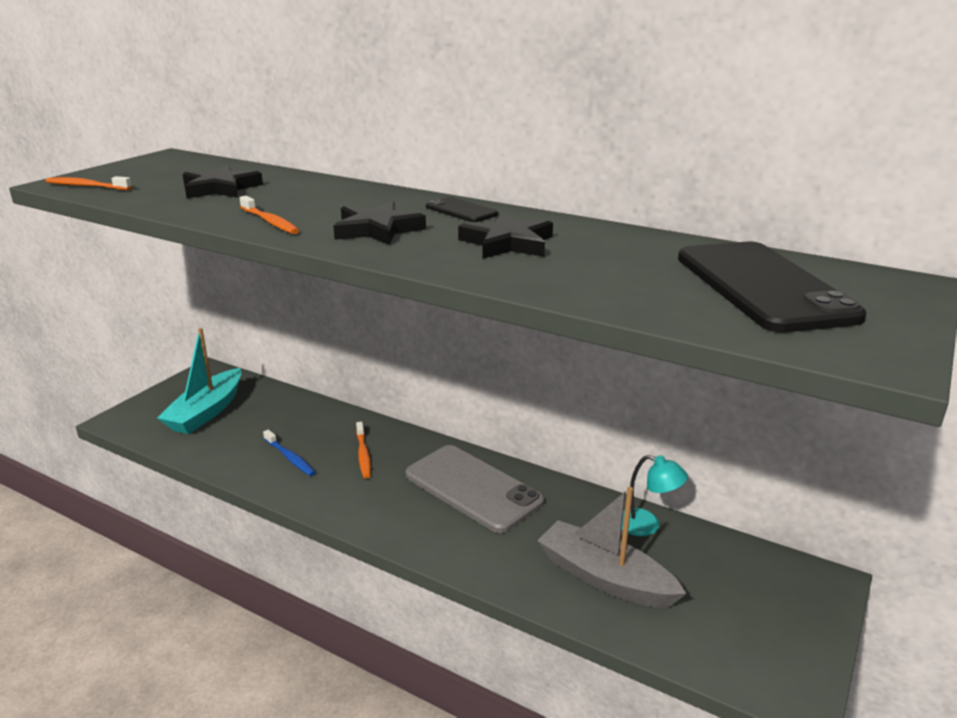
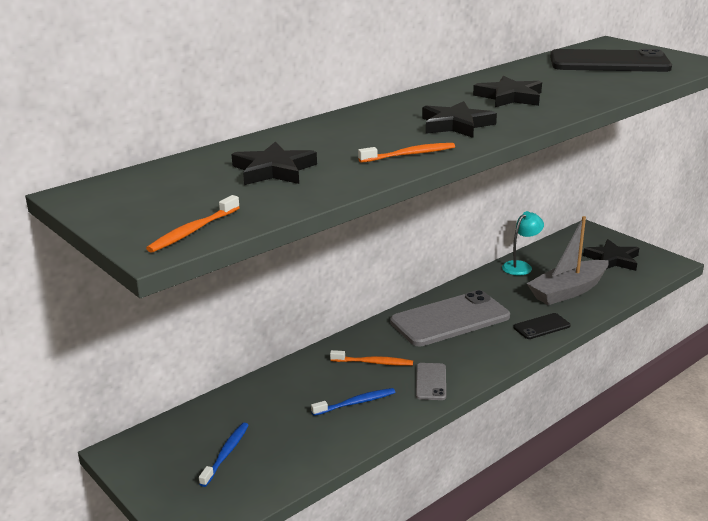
camera: 70 degrees left, 0 degrees up
turquoise boat [157,328,241,434] -> blue toothbrush [199,423,249,487]
black phone [426,197,498,222] -> black phone moved to [513,313,571,339]
none -> grey phone [416,363,446,400]
none -> black star [583,239,639,271]

